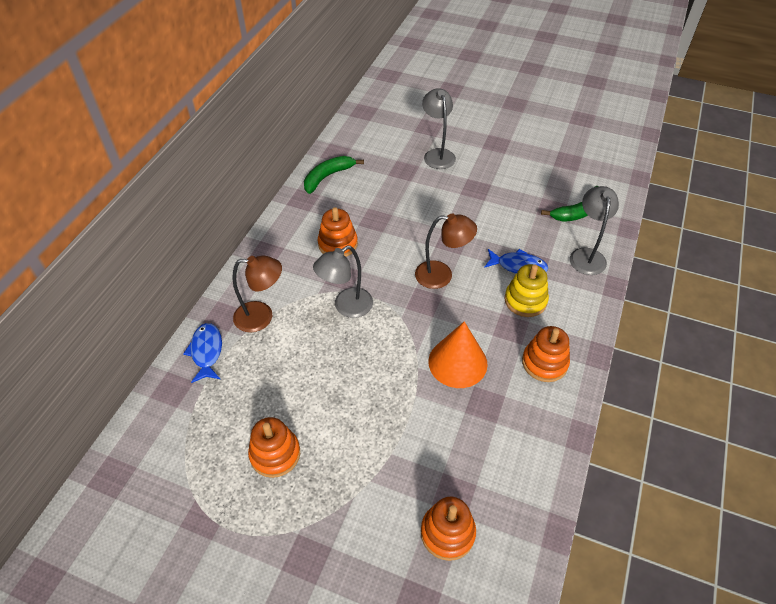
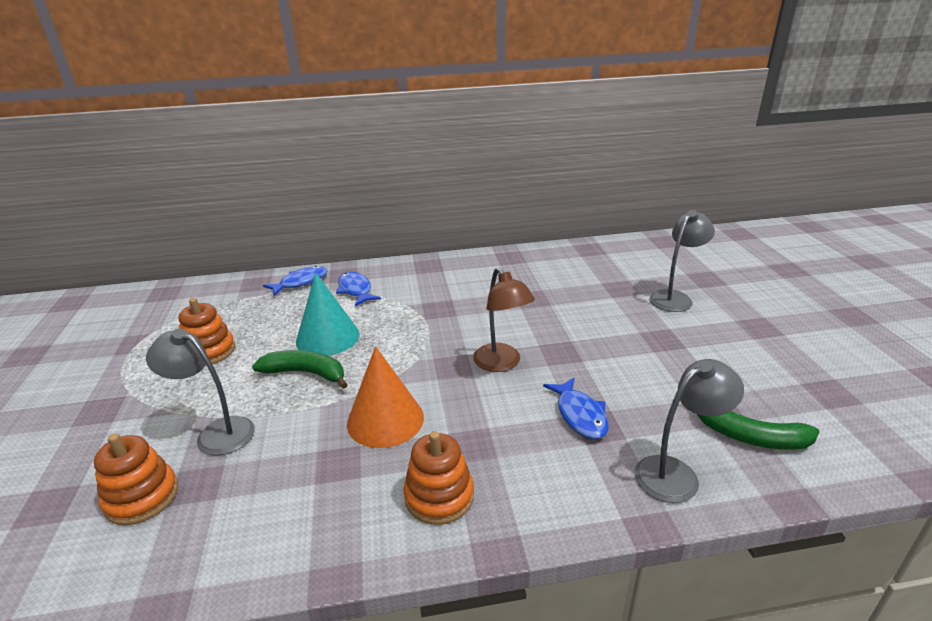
camera: 60 degrees right, 20 degrees down
brown lamp [232,255,282,333] -> blue fish [336,272,381,306]
green banana [304,156,364,194] -> green banana moved to [252,350,348,389]
grey lamp [313,246,373,318] -> grey lamp moved to [146,329,255,456]
orange stacking toy [318,207,358,257] -> none
yellow stacking toy [505,264,549,317] -> none
none -> turquoise cone [296,272,360,356]

